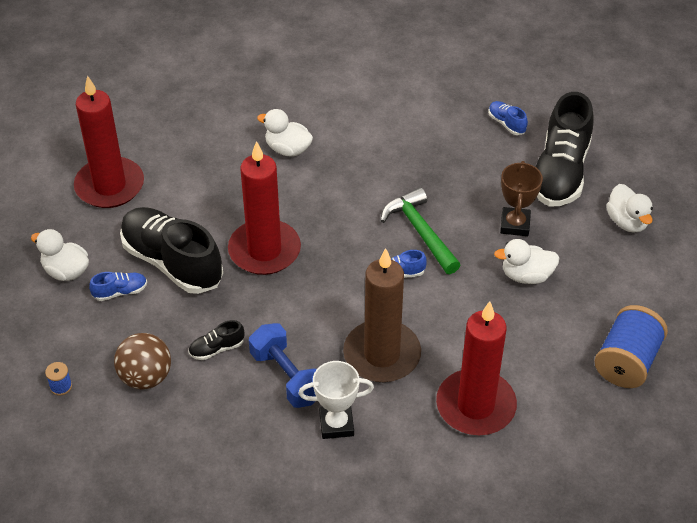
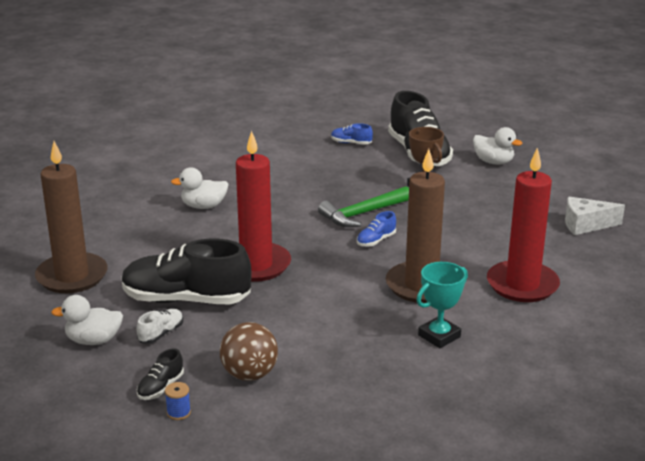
camera: 35 degrees left, 20 degrees down
red candle [74,75,144,208] -> brown candle [35,141,108,293]
blue shoe [89,272,147,301] -> white shoe [137,309,183,344]
black shoe [188,320,244,360] -> black shoe moved to [137,348,184,400]
blue dumbbell [249,323,317,408] -> none
white trophy [298,361,374,439] -> turquoise trophy [417,262,468,348]
green hammer [381,187,460,274] -> green hammer turned 60 degrees counterclockwise [318,186,409,227]
white duck [494,239,560,284] -> none
blue spool [595,305,668,388] -> white cheese [565,197,625,235]

